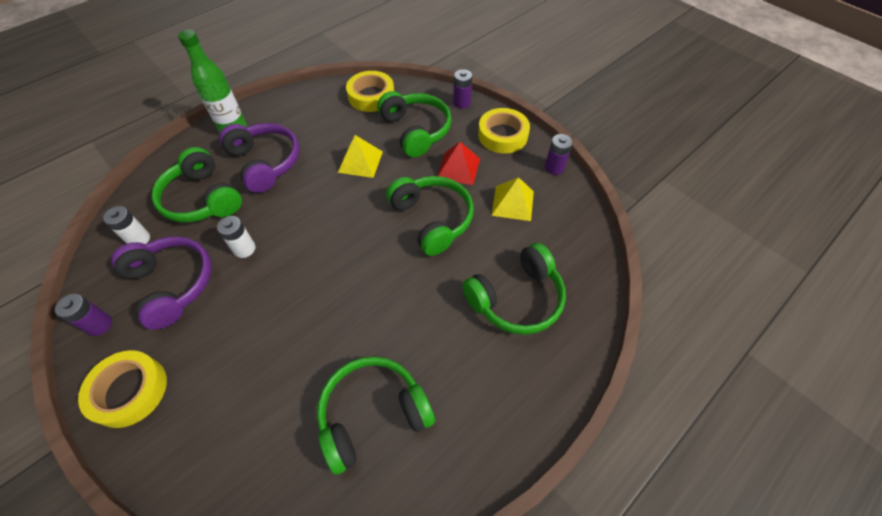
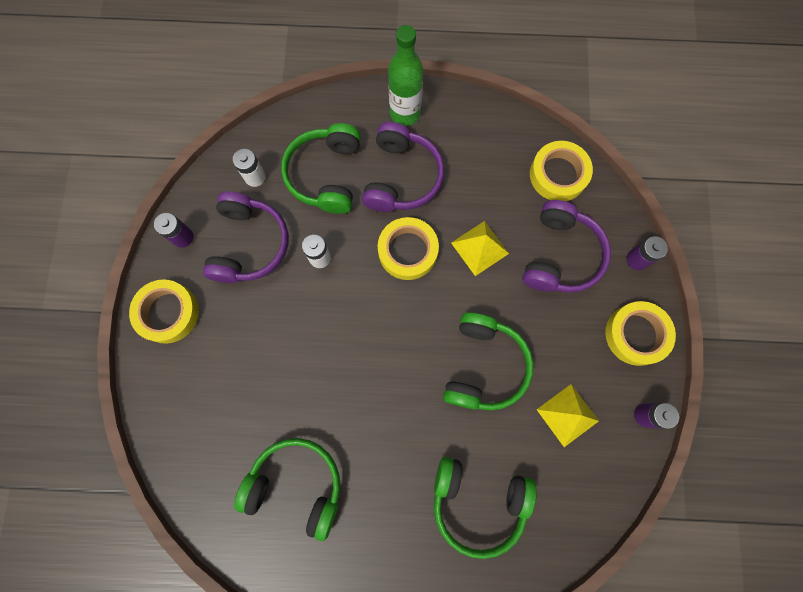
camera: 45 degrees right, 20 degrees up
green headphones [377,91,452,157] -> purple headphones [522,200,611,293]
red pyramid [437,142,480,185] -> none
none -> yellow tape [378,217,439,280]

